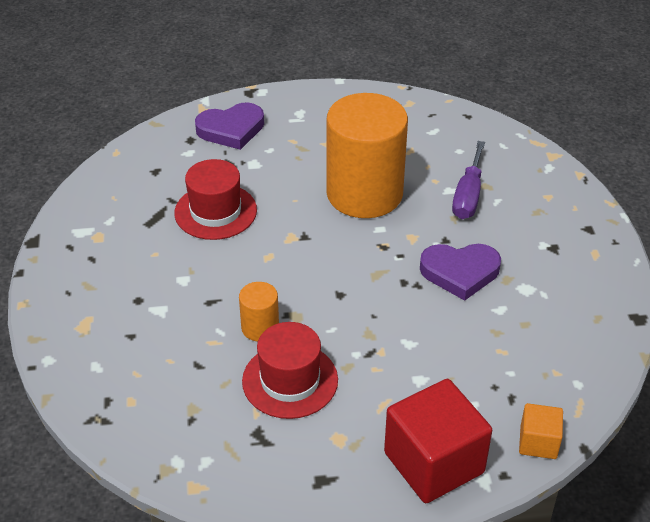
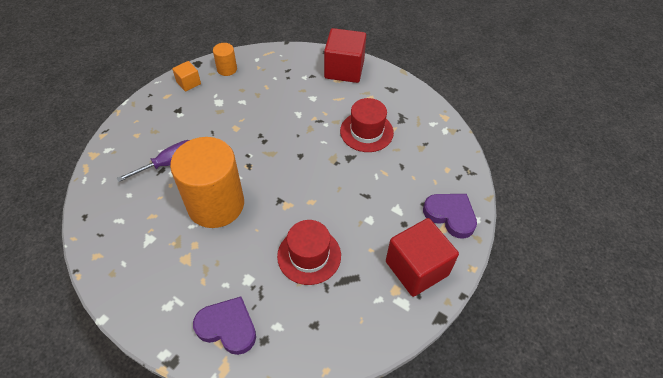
camera: 140 degrees left, 10 degrees up
orange cylinder [239,282,279,341] -> orange cylinder moved to [213,43,237,76]
purple heart [420,244,501,301] -> purple heart moved to [423,194,477,239]
orange cube [519,403,563,459] -> orange cube moved to [172,61,201,92]
none -> red cube [386,218,459,297]

